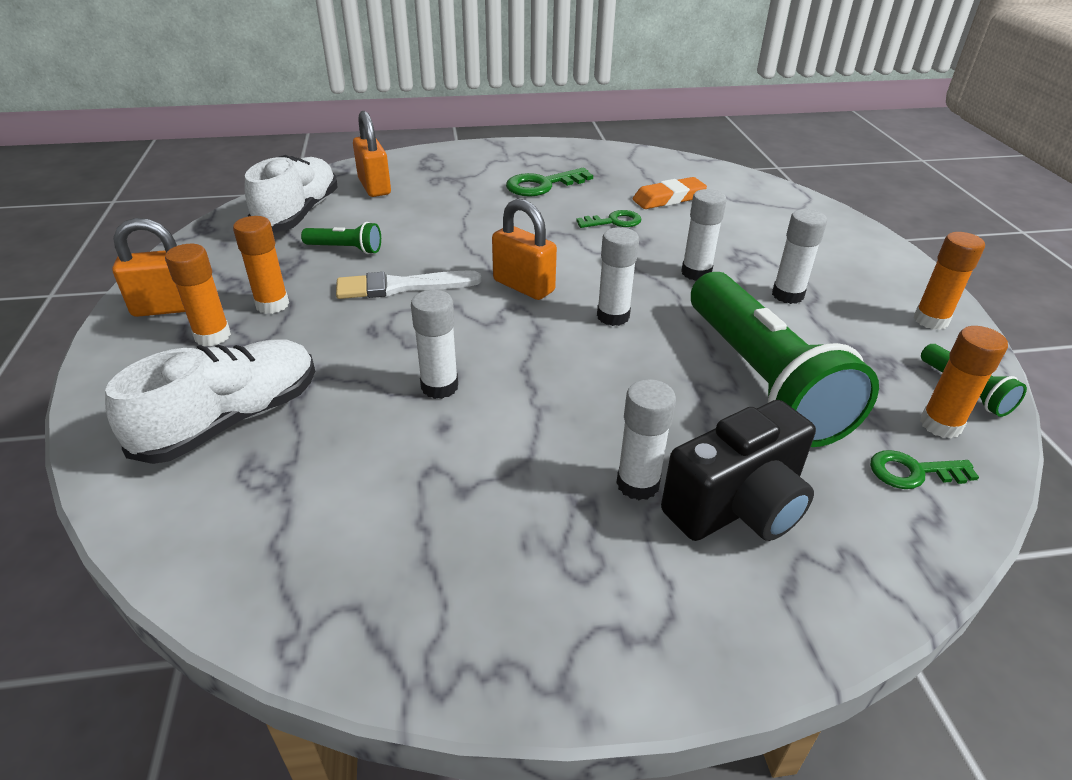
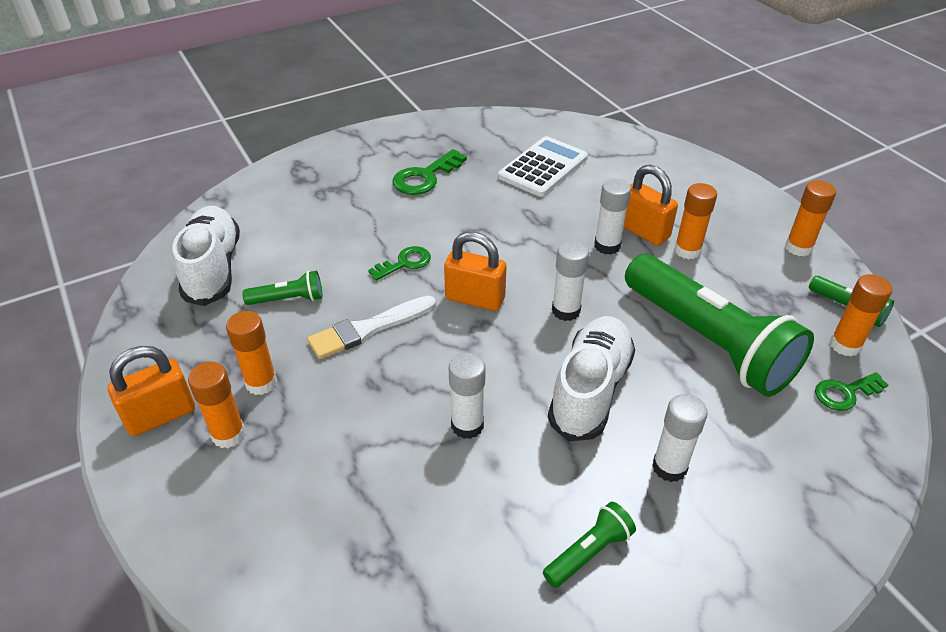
camera: 20 degrees left, 5 degrees up
white shoe [105,339,315,464] -> white shoe moved to [548,316,635,441]
orange padlock [353,111,391,197] -> orange padlock moved to [624,165,678,246]
green key [576,210,641,228] -> green key moved to [368,246,431,281]
orange eraser [632,177,707,209] -> white calculator [498,136,588,197]
black camera [661,400,816,541] -> none
white glue stick [772,209,827,304] -> orange glue stick [674,183,717,259]
none -> green flashlight [543,502,636,588]

